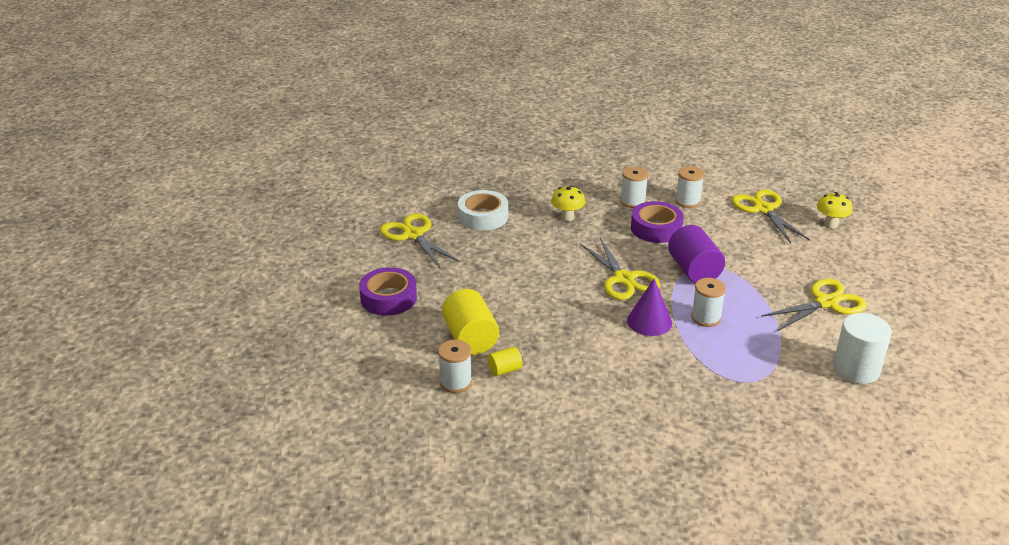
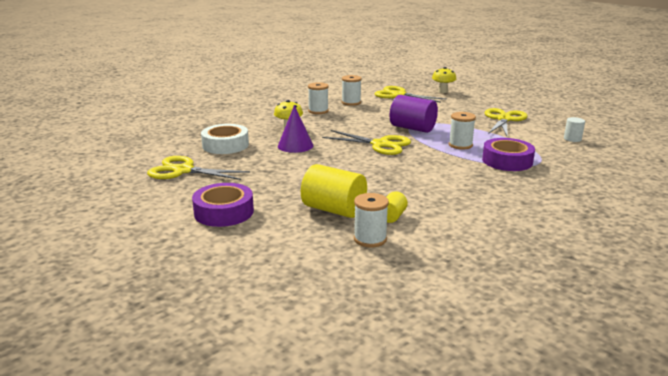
camera: 40 degrees left, 10 degrees down
purple cone [627,279,672,336] -> purple cone moved to [278,105,313,153]
purple tape [631,201,684,243] -> purple tape moved to [482,138,535,171]
white cylinder [833,313,892,384] -> white cylinder [564,117,585,142], size x0.51

